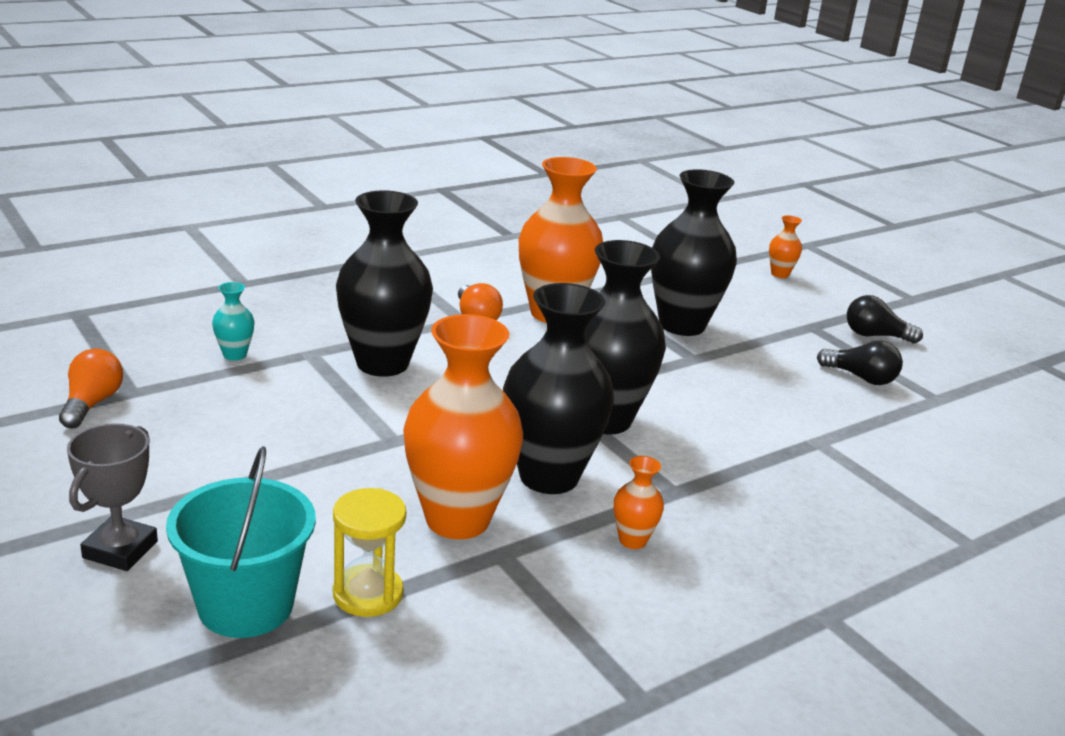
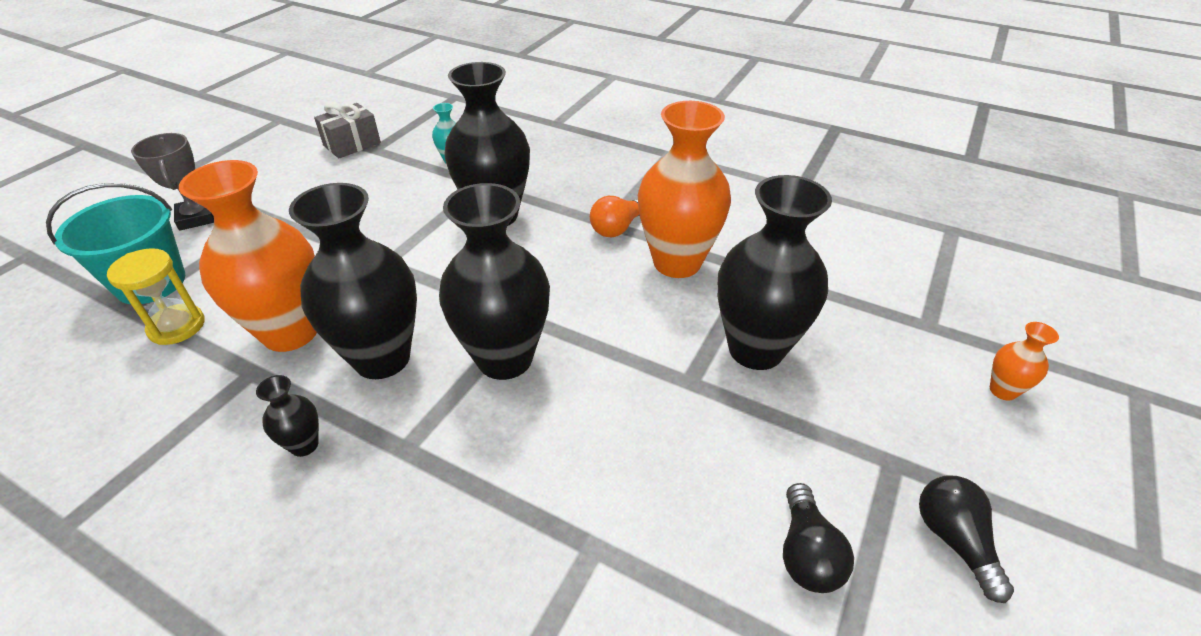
camera: 65 degrees right, 15 degrees up
orange light bulb [59,349,123,428] -> grey gift [314,102,381,159]
grey trophy [67,423,158,571] -> grey trophy turned 75 degrees clockwise [131,133,214,231]
orange vase [614,456,664,549] -> black vase [256,375,319,457]

